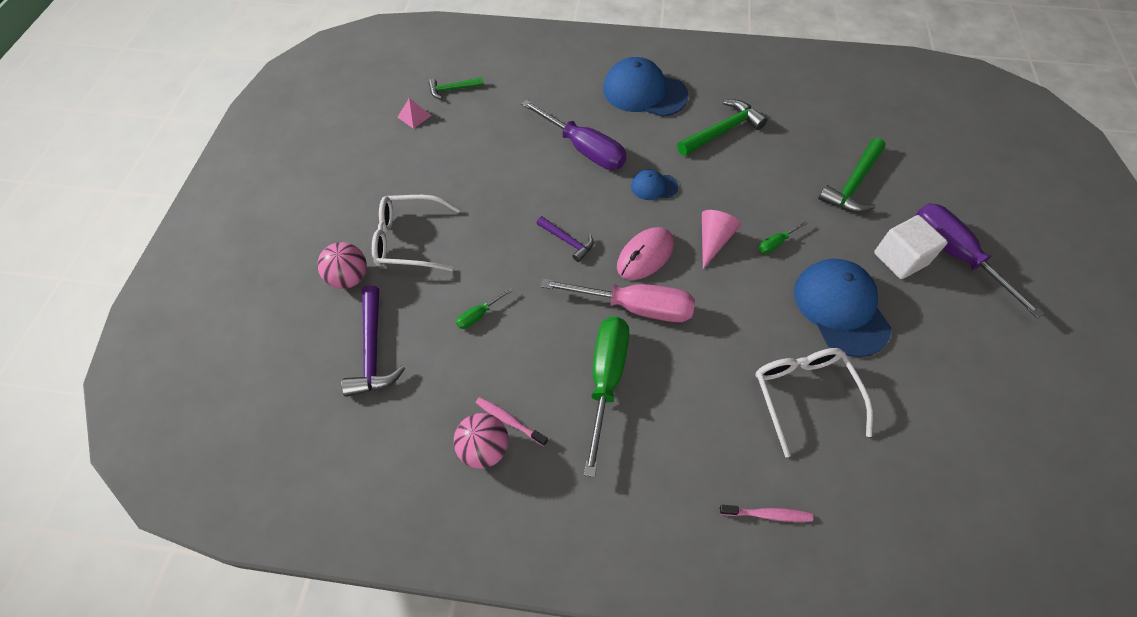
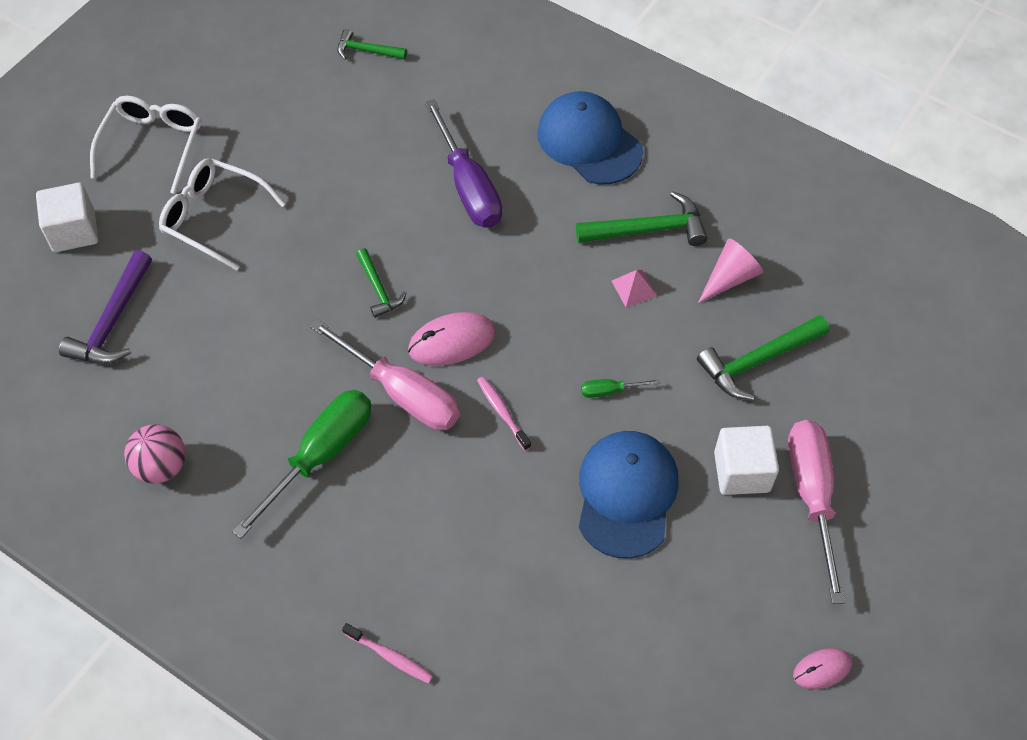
camera: 25 degrees right, 0 degrees up
pink ball [317,242,367,289] -> none
pink pyramid [397,98,432,129] -> pink pyramid moved to [612,270,657,307]
green screwdriver [456,288,513,329] -> none
pink toothbrush [476,397,548,446] -> pink toothbrush moved to [477,376,531,451]
purple hammer [537,216,594,262] -> green hammer [356,248,406,318]
blue cap [631,169,679,200] -> none
pink cone [702,210,741,269] -> pink cone moved to [698,238,763,303]
white glasses [755,348,873,457] -> white glasses moved to [90,96,201,194]
purple screwdriver [915,203,1045,319] -> pink screwdriver [788,420,845,604]
none -> white cube [36,183,98,252]
none -> pink mouse [793,648,852,689]

